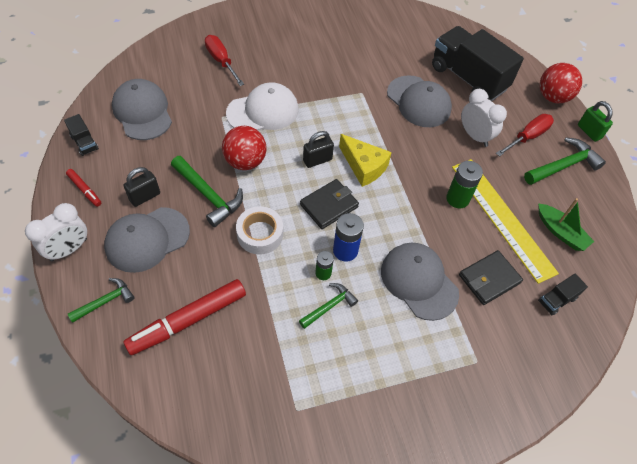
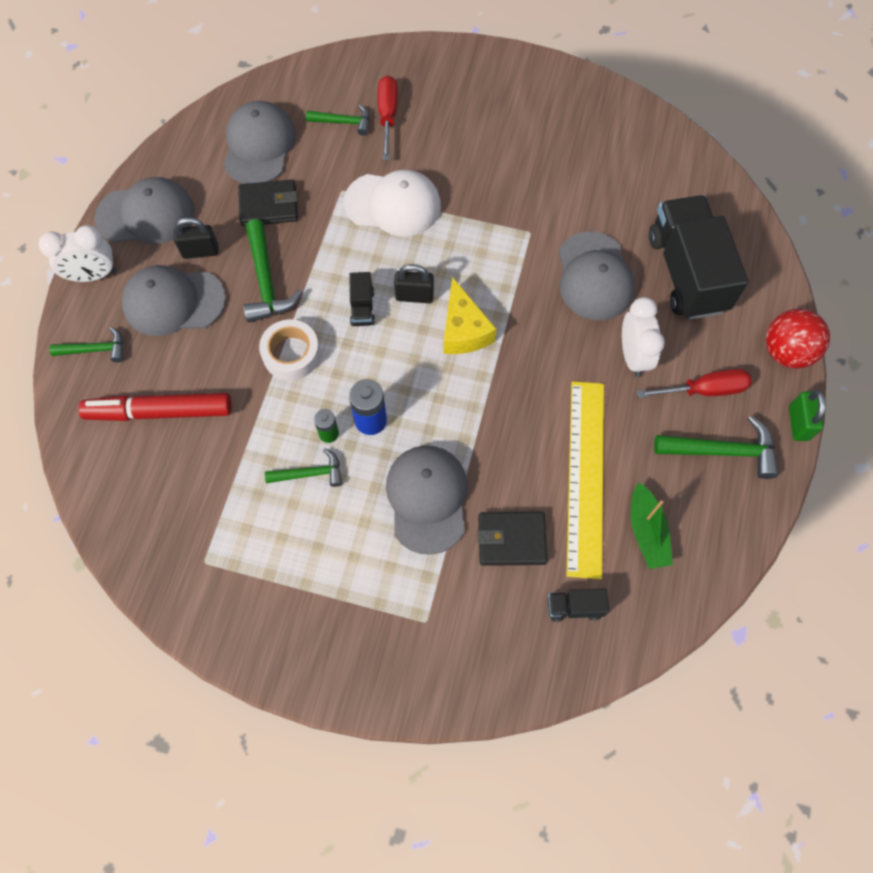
camera: 35 degrees right, 10 degrees up
black truck [64,114,99,156] -> black truck moved to [349,272,375,326]
red marker [66,169,101,207] -> grey cap [95,177,195,244]
red ball [222,126,266,170] -> none
black wallet [300,179,359,229] -> black wallet moved to [238,179,298,226]
green battery [446,161,483,208] -> none
none -> green hammer [306,104,369,136]

